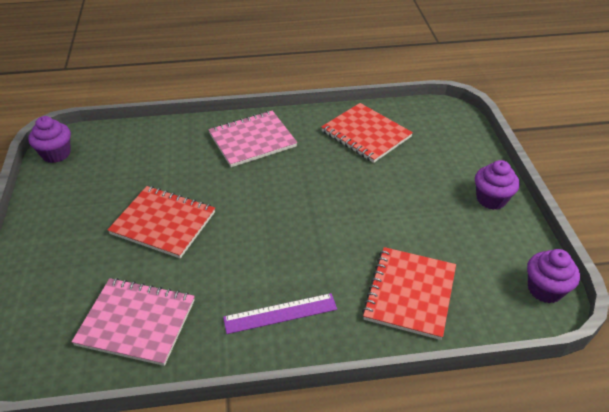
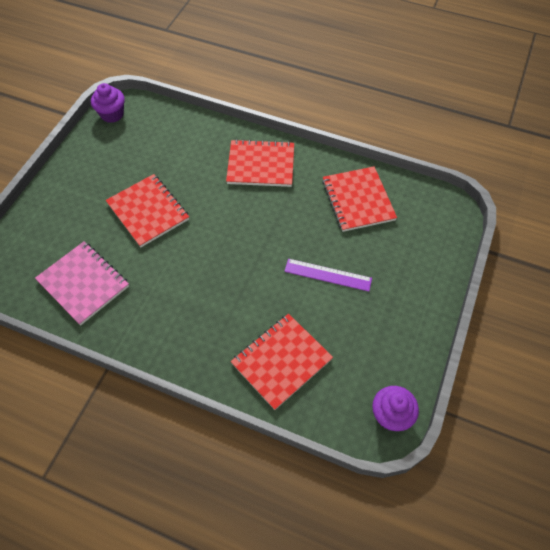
camera: 30 degrees right, 15 degrees up
pink notebook [208,111,297,167] -> red notebook [226,139,294,187]
purple ruler [223,293,337,334] -> purple ruler moved to [284,259,372,291]
purple cupcake [475,160,520,210] -> none

